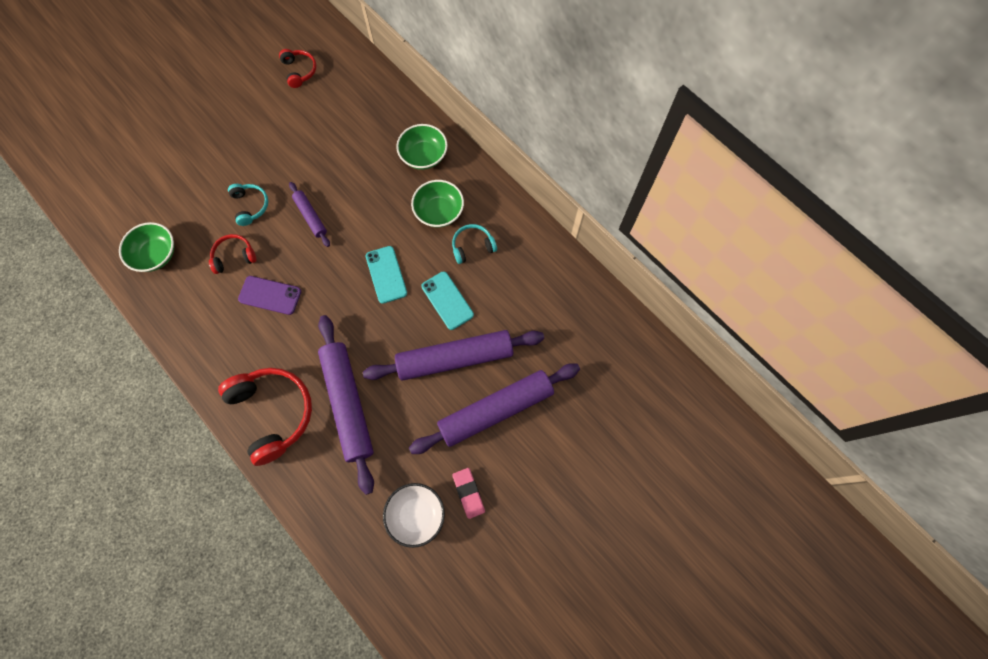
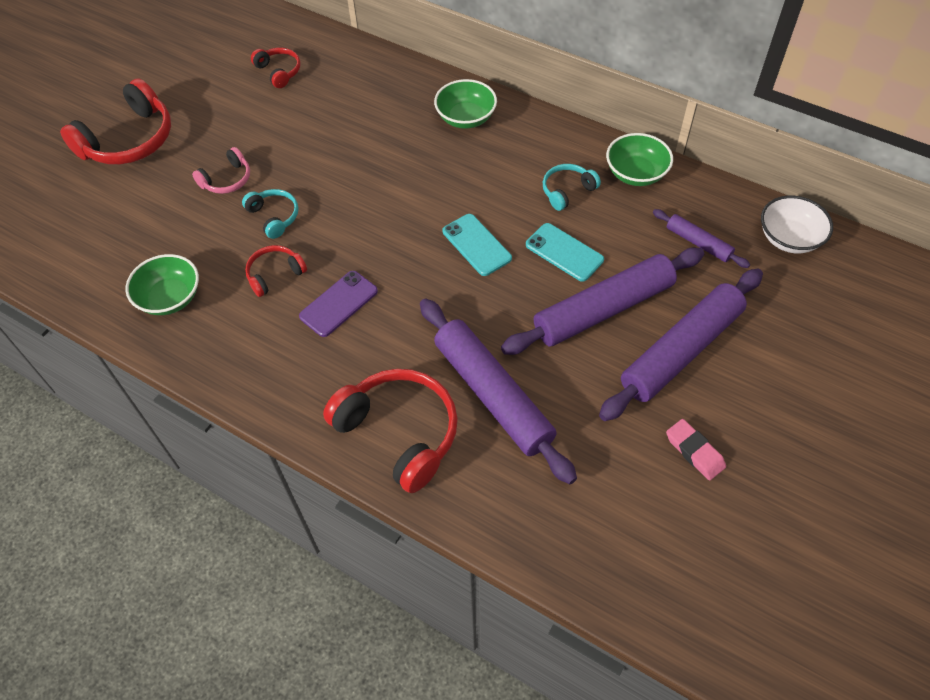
camera: 15 degrees left, 15 degrees down
purple phone [238,276,301,315] -> purple phone turned 45 degrees counterclockwise [299,271,378,337]
purple rolling pin [289,182,330,247] -> purple rolling pin moved to [653,209,750,268]
white bowl [383,483,445,548] -> white bowl moved to [761,196,833,253]
green bowl [411,180,464,227] -> green bowl moved to [606,133,673,186]
none -> red headphones [60,78,171,165]
none -> pink headphones [192,147,250,194]

